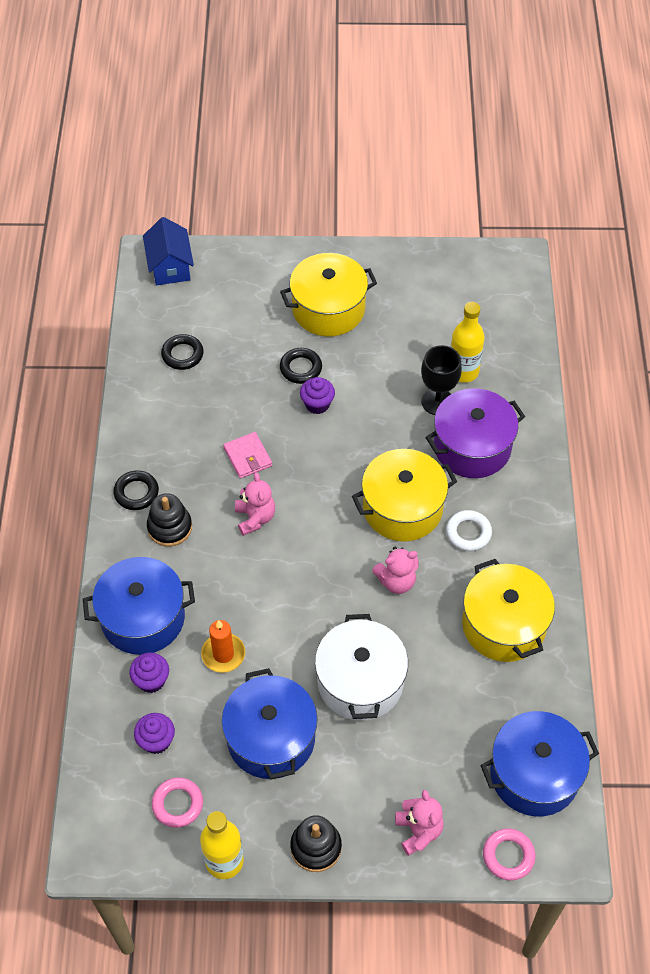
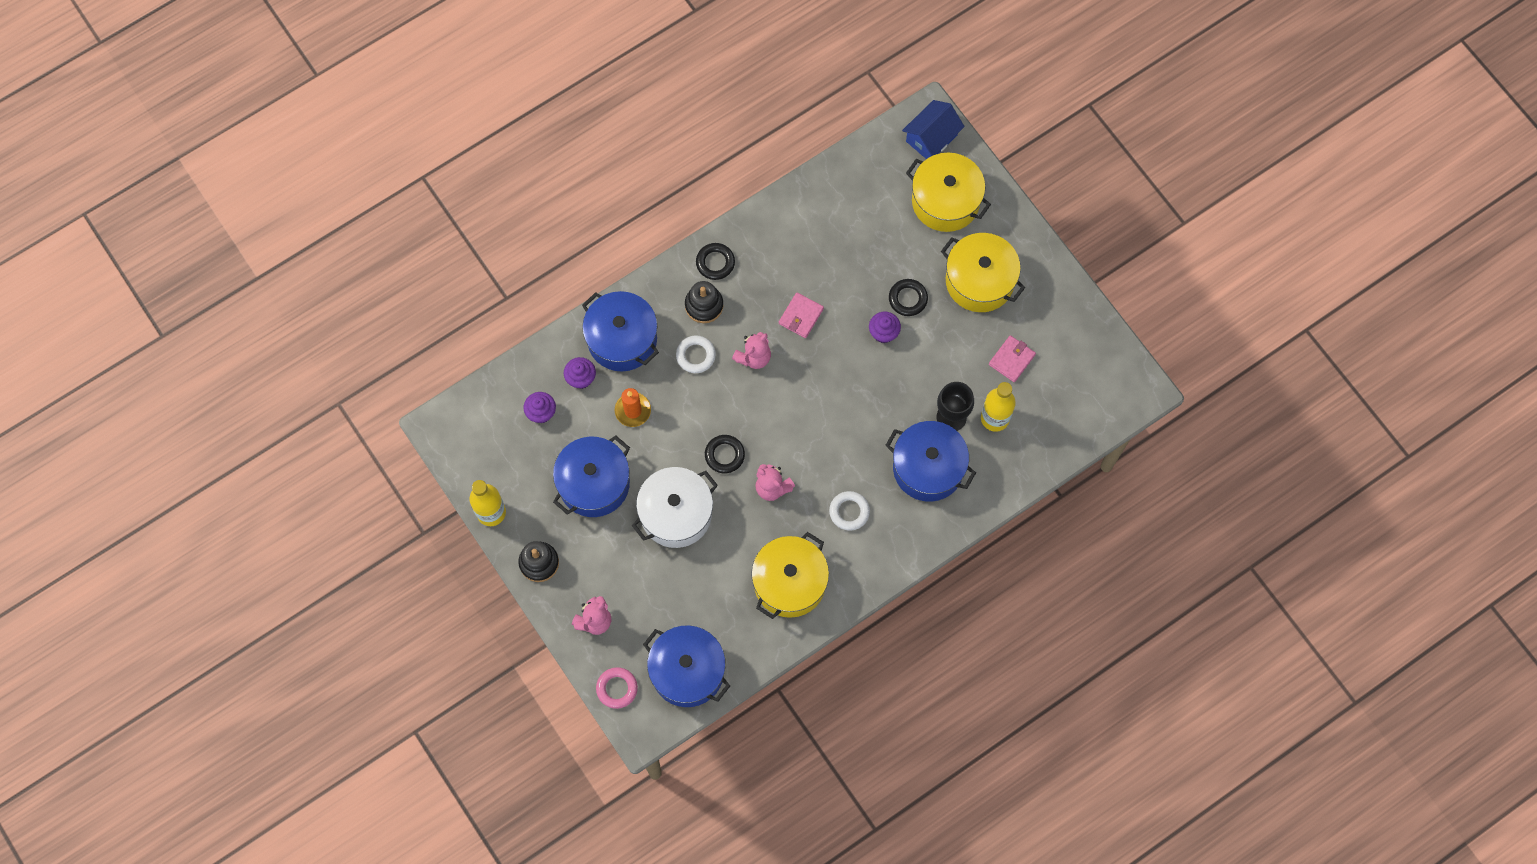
camera: 55 degrees right, 15 degrees up
pink ring [152,777,203,828] -> none
black ring [161,334,204,370] -> black ring moved to [705,435,745,473]
yellow pot [352,449,457,542] -> yellow pot moved to [906,153,991,232]
purple pot [426,388,525,478] -> blue pot [885,421,976,502]
none -> white ring [676,335,716,373]
none -> pink wallet [989,335,1036,382]

